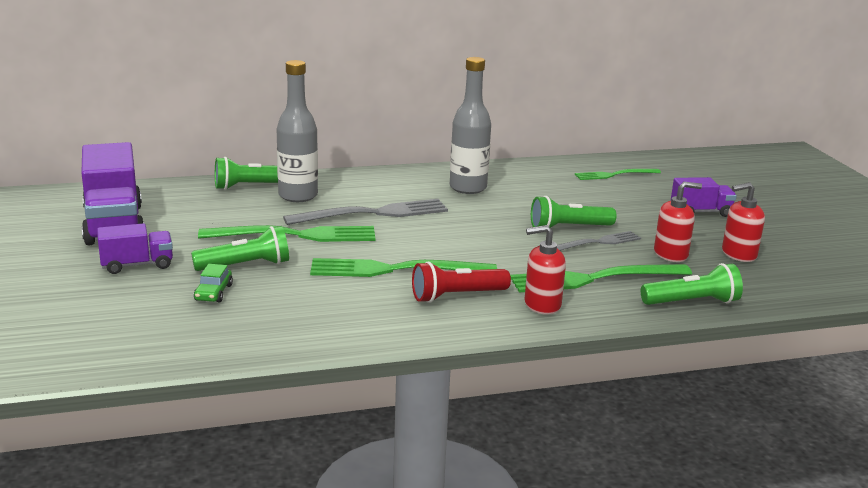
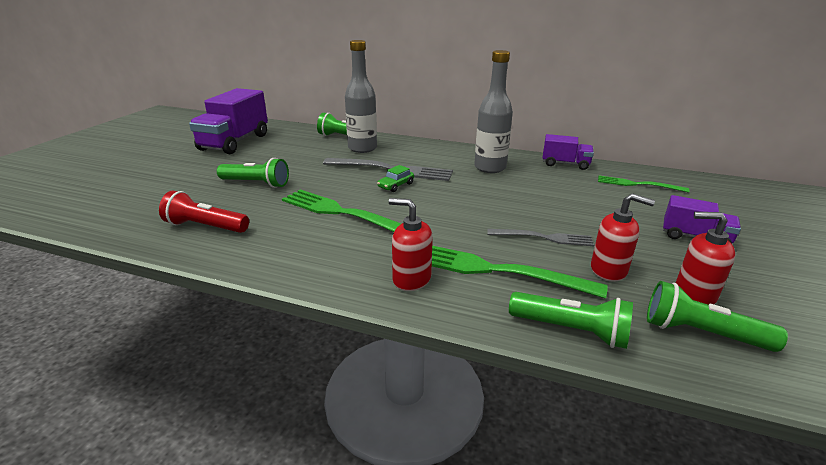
camera: 35 degrees right, 5 degrees up
purple truck [97,223,173,274] -> purple truck moved to [542,134,594,170]
green car [194,264,233,302] -> green car moved to [377,165,414,192]
green fork [198,225,376,242] -> none
red flashlight [412,261,511,303] -> red flashlight moved to [159,191,249,233]
green flashlight [531,196,616,228] -> green flashlight moved to [647,281,788,352]

